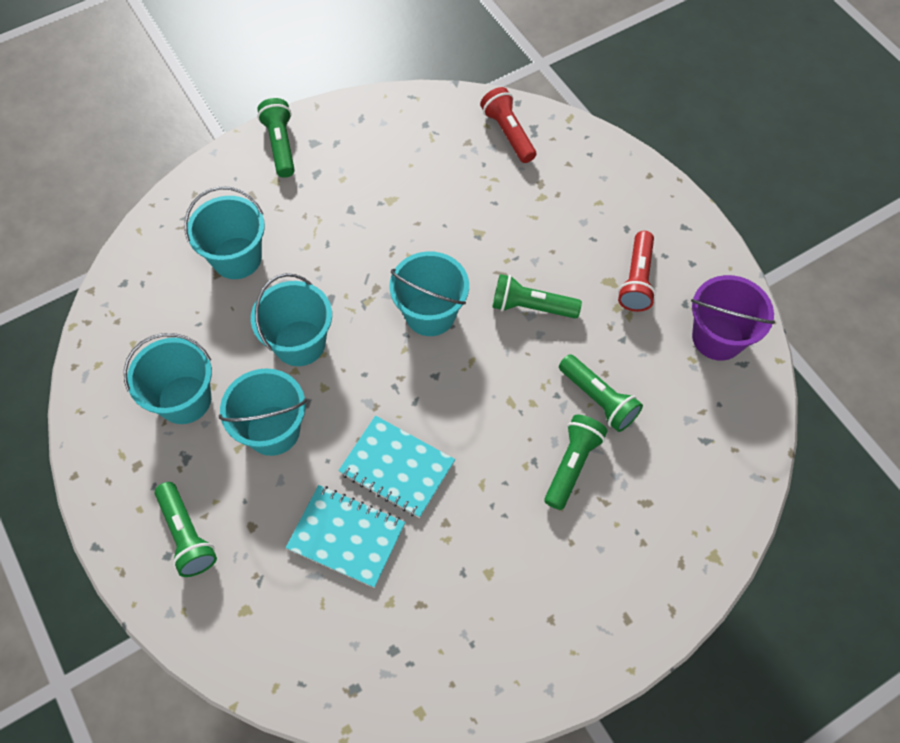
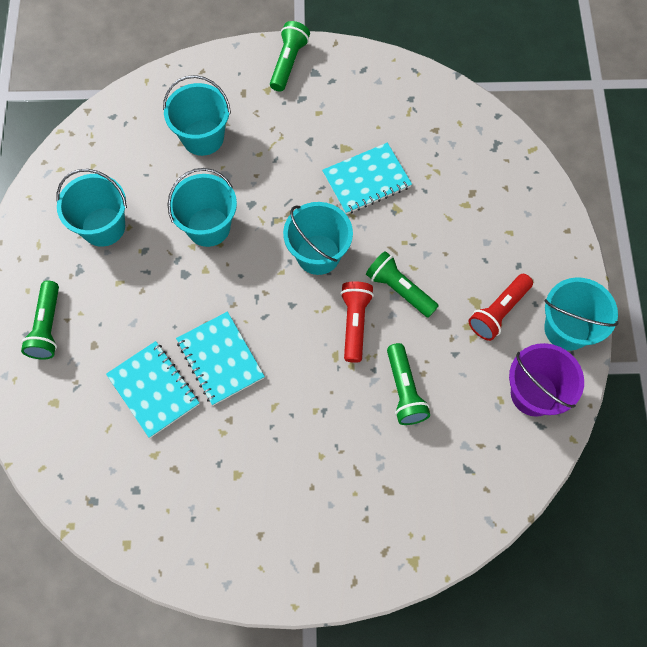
camera: 30 degrees right, 5 degrees up
turquoise bucket [219,368,307,456] -> turquoise bucket moved to [544,277,618,351]
red flashlight [480,87,536,163] -> red flashlight moved to [340,281,374,363]
green flashlight [544,415,608,510] -> none
none -> turquoise notebook [322,143,412,214]

